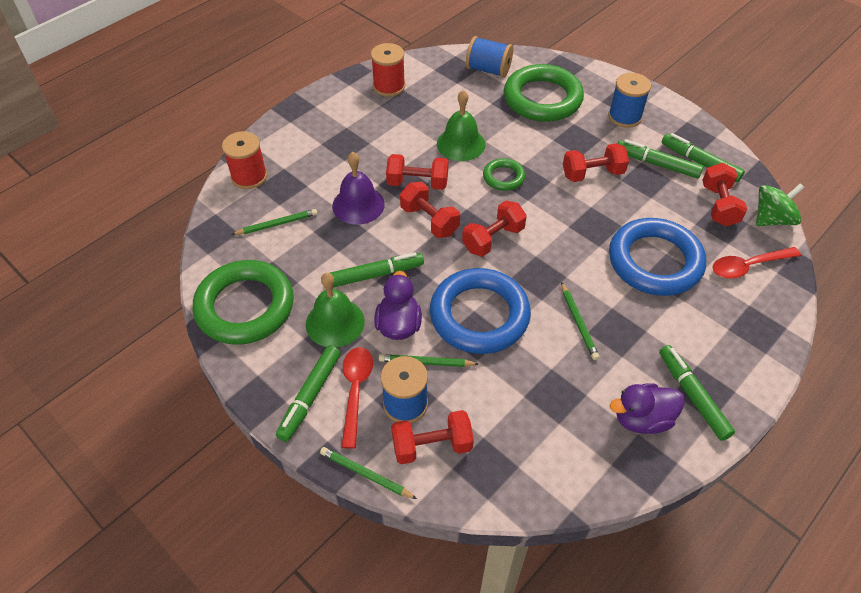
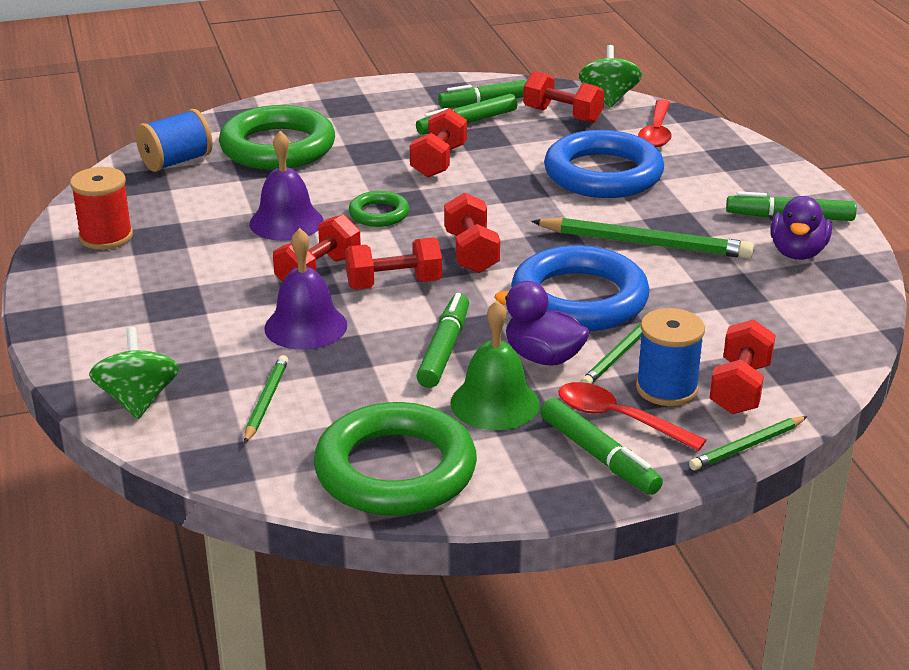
camera: 60 degrees left, 20 degrees down
red spool [222,131,267,189] -> green spinning top [89,327,179,419]
green bell [437,90,485,161] -> purple bell [249,131,324,241]
green pencil [561,282,599,360] -> green pencil [531,217,754,259], size x1.80
blue spool [608,73,651,128] -> none

